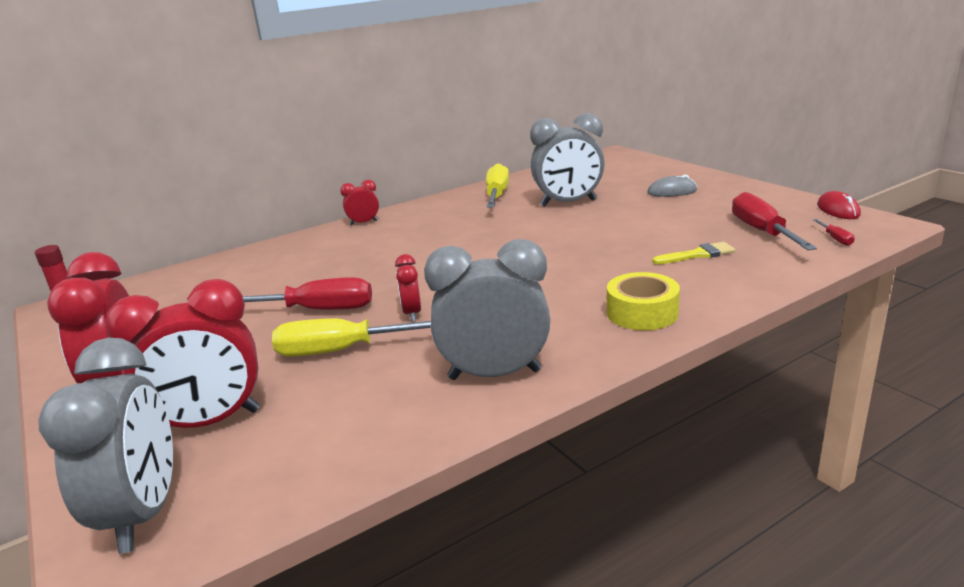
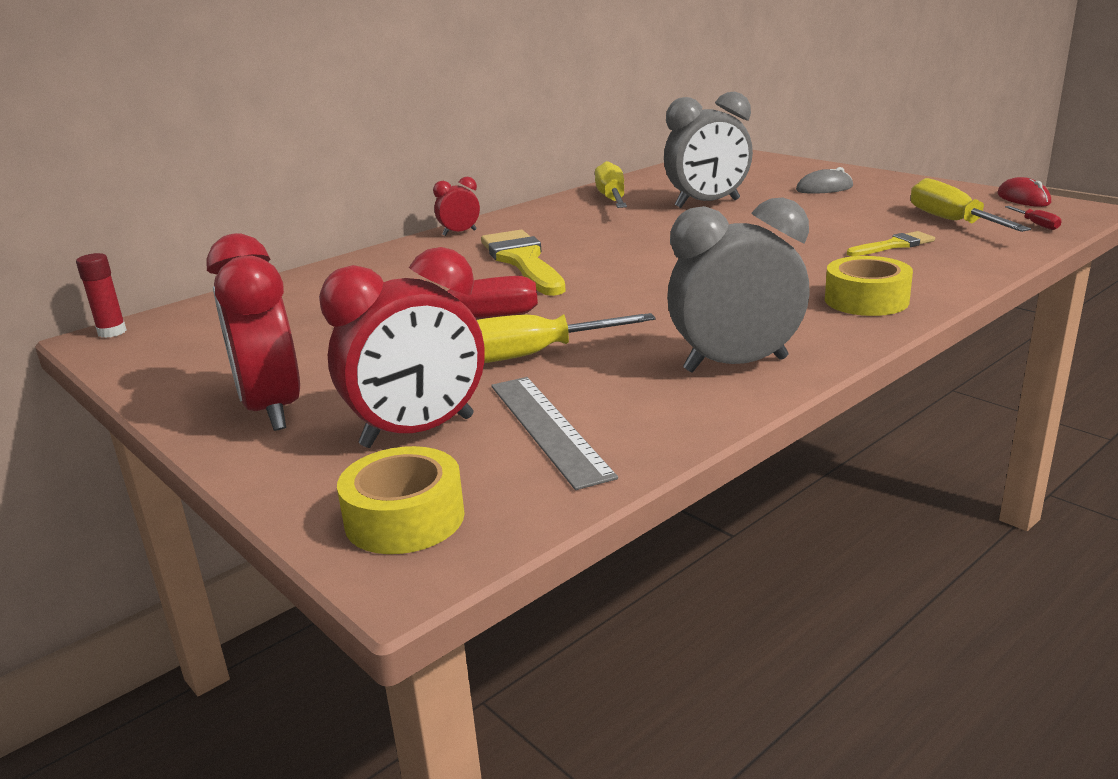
camera: 10 degrees left, 0 degrees up
grey clock [38,338,173,554] -> yellow tape [337,446,465,554]
red clock [395,254,421,321] -> none
red screwdriver [732,192,817,250] -> yellow screwdriver [911,178,1031,232]
none -> yellow brush [481,230,566,296]
none -> grey ruler [491,377,618,490]

